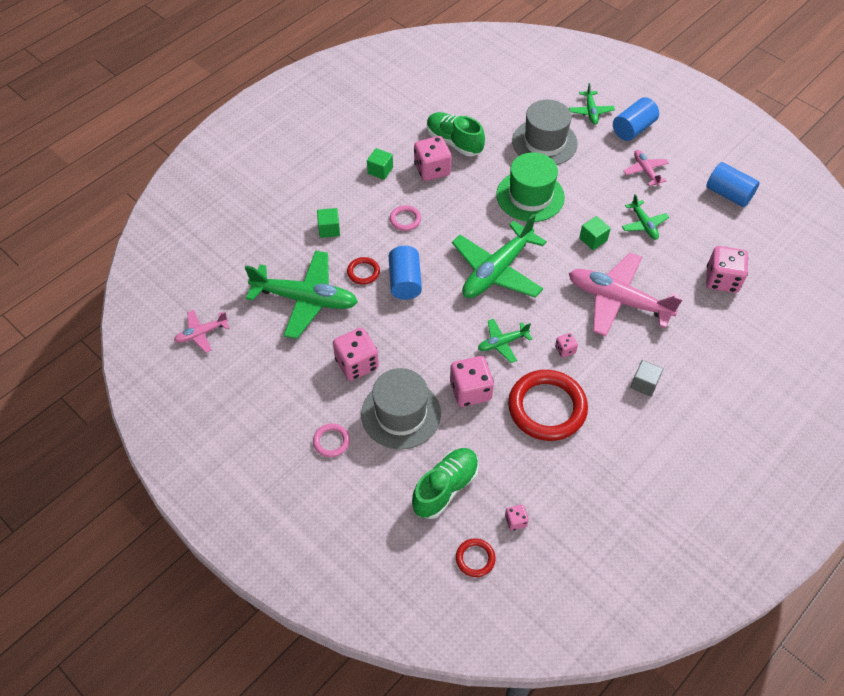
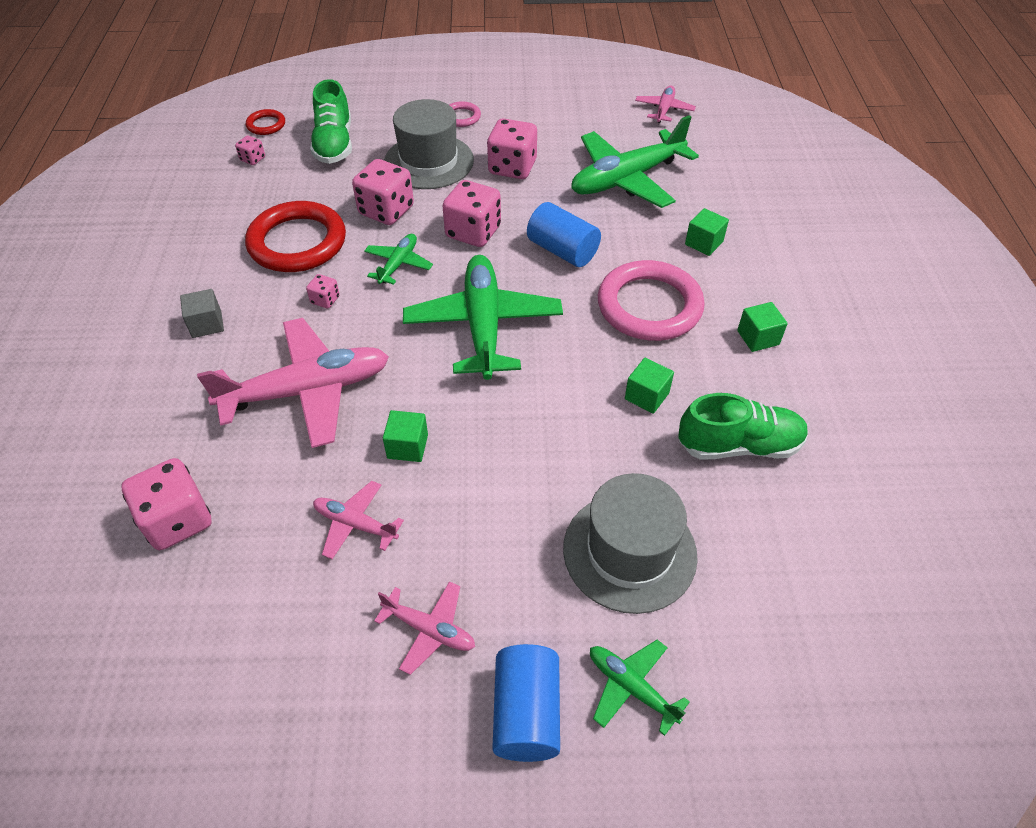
camera: 135 degrees right, 5 degrees down
red ring [347,257,380,285] -> none
pink ring [390,205,421,231] -> pink ring [598,260,705,341], size x2.18
pink dice [414,136,451,181] -> pink dice moved to [443,180,501,247]
green hat [496,152,565,222] -> none
green plane [622,194,669,240] -> pink plane [313,481,404,559]
blue cylinder [706,162,760,207] -> none
none -> green cube [625,358,674,414]

